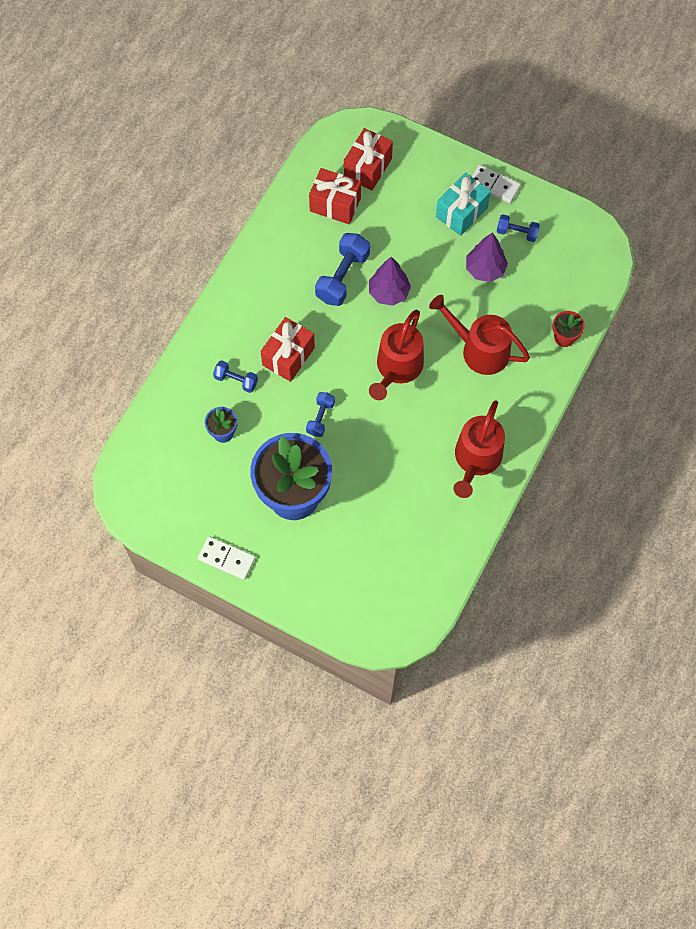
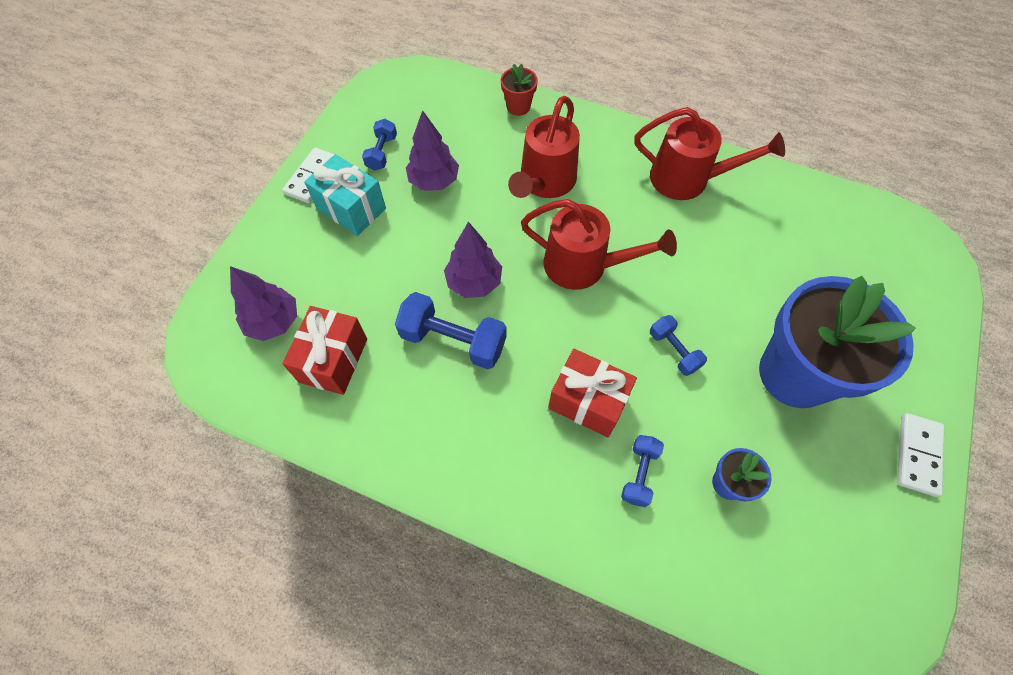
camera: 95 degrees left, 5 degrees down
blue dumbbell [306,392,335,437] -> blue dumbbell turned 45 degrees clockwise [650,315,707,376]
red gift [344,128,393,191] -> purple tree [230,266,297,341]

